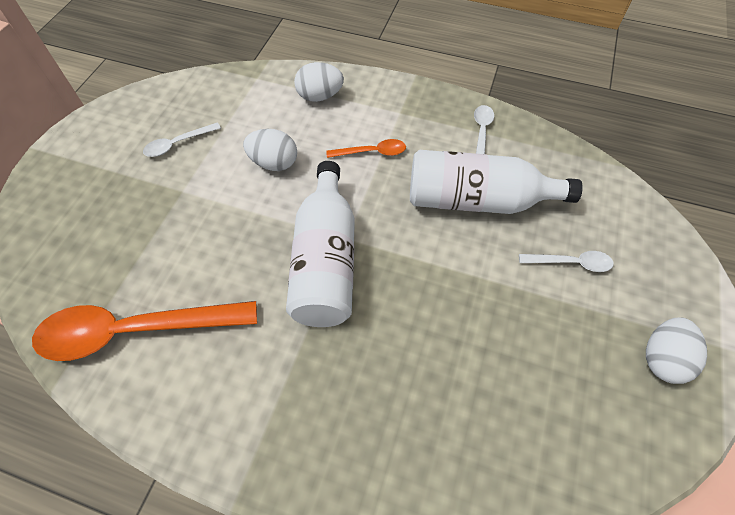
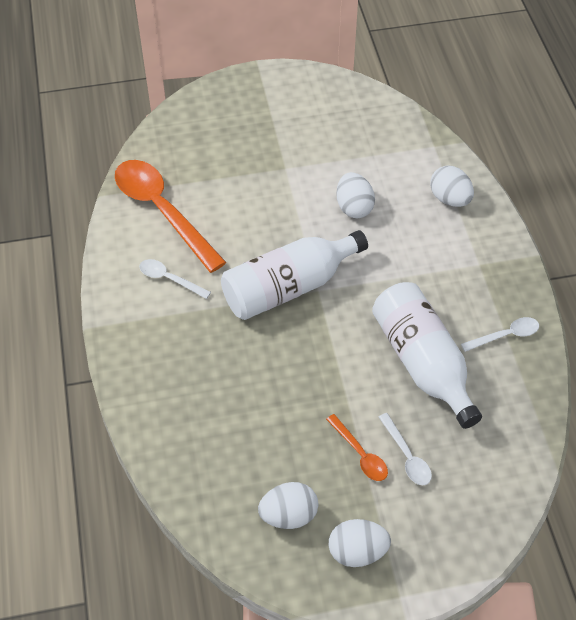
camera: 60 degrees right, 5 degrees down
white spoon [143,122,221,157] -> white spoon moved to [139,259,211,299]
orange spoon [326,139,406,158] -> orange spoon moved to [326,414,388,481]
none -> white egg [258,482,318,529]

